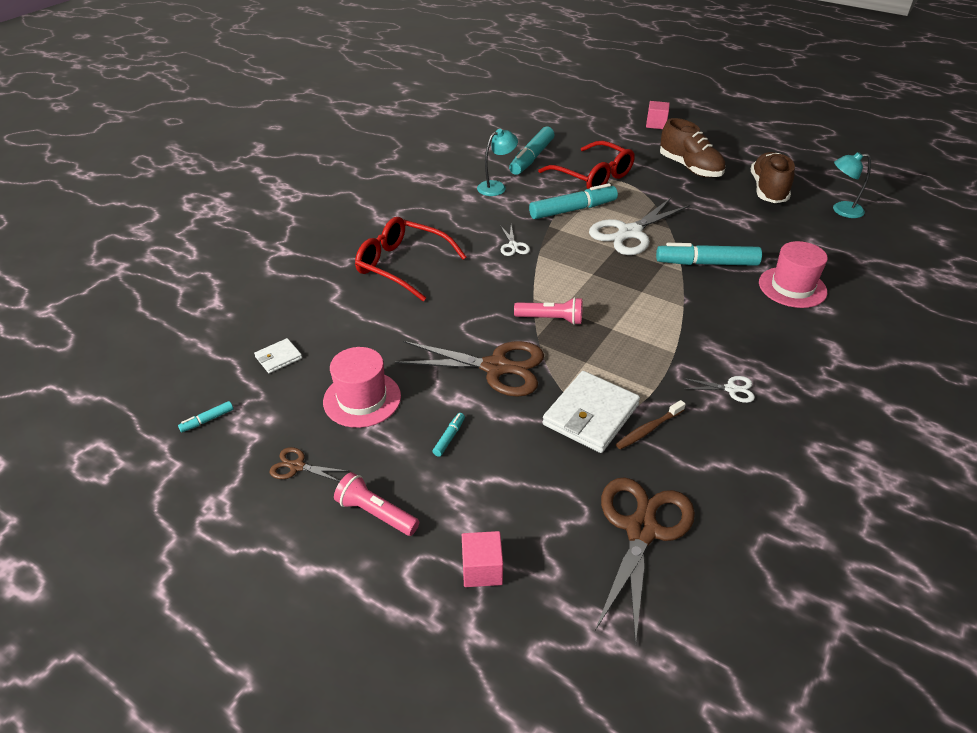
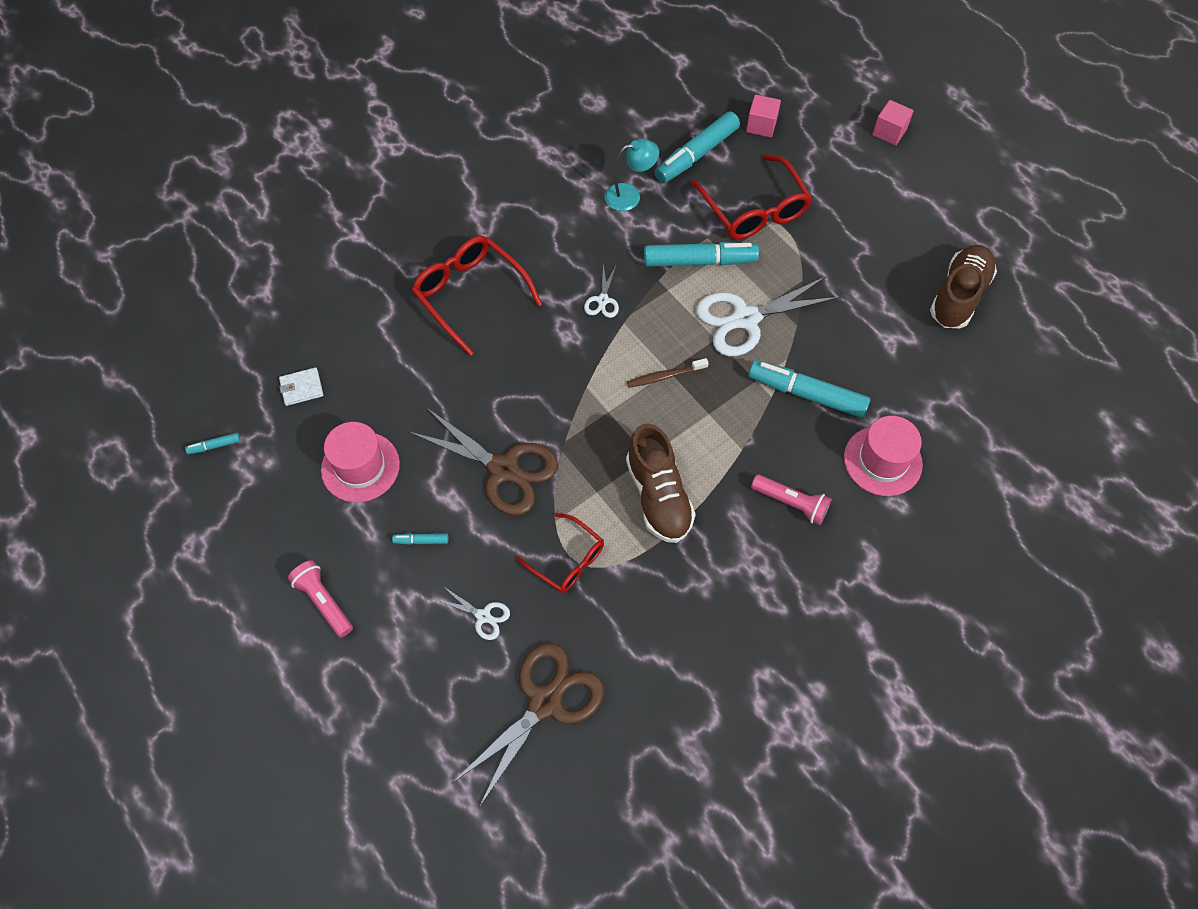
camera: 20 degrees right, 20 degrees up
brown scissors [270,447,347,482] -> none
turquoise marker [432,413,465,457] -> turquoise marker turned 135 degrees counterclockwise [392,533,449,545]
pink cube [462,531,503,587] -> pink cube moved to [746,95,781,138]
pink flashlight [514,297,582,325] -> pink flashlight moved to [751,474,831,525]
white wallet [542,371,640,453] -> red glasses [516,513,604,593]
brown toothbrush [616,400,686,450] -> brown toothbrush moved to [627,358,709,388]
brown shoe [660,118,725,178] -> brown shoe moved to [626,423,696,543]
white scissors [683,376,755,403] -> white scissors moved to [435,586,510,640]
turquoise lamp [833,152,871,218] -> none

